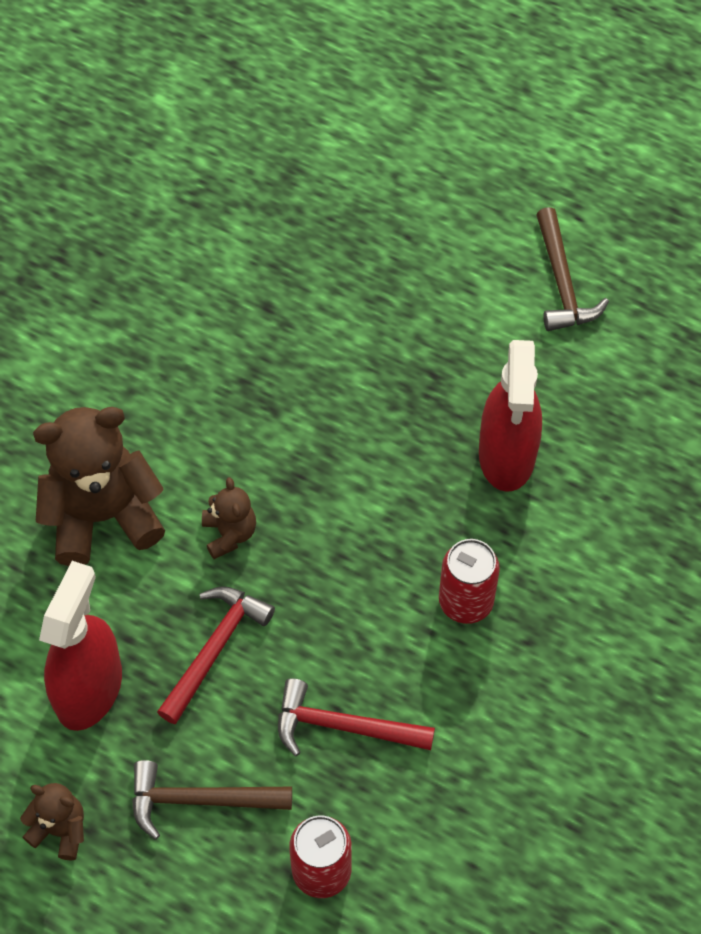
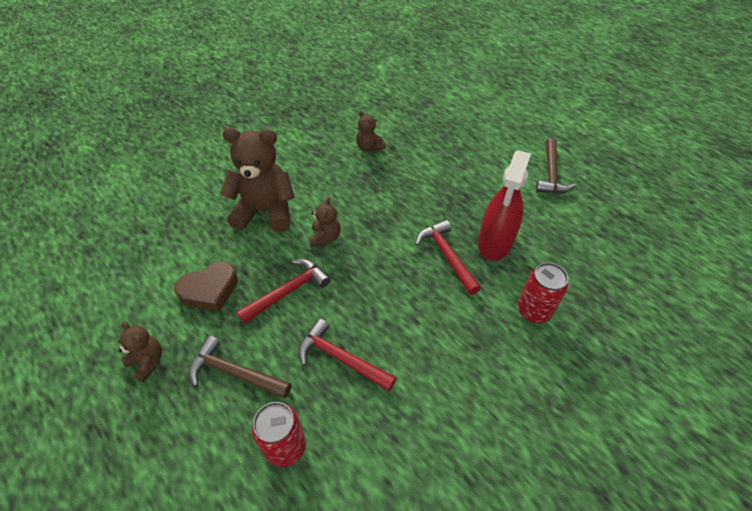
camera: 20 degrees right, 10 degrees down
red spray bottle [39,561,122,731] -> brown heart [174,261,238,312]
red can [439,539,500,624] -> red can moved to [518,263,568,323]
none -> brown teddy bear [356,110,386,152]
none -> red hammer [415,220,481,295]

